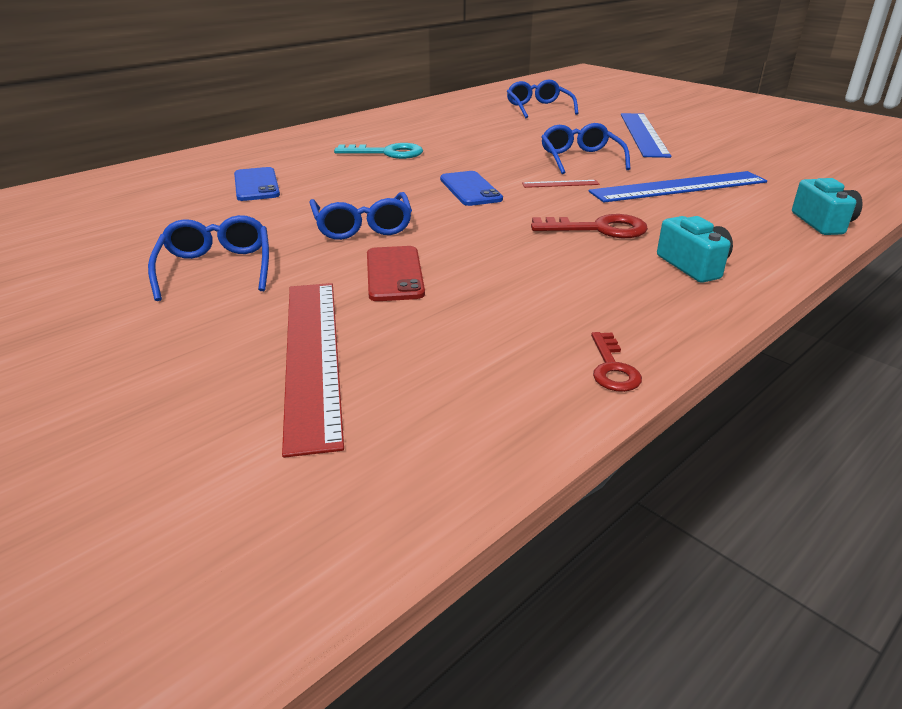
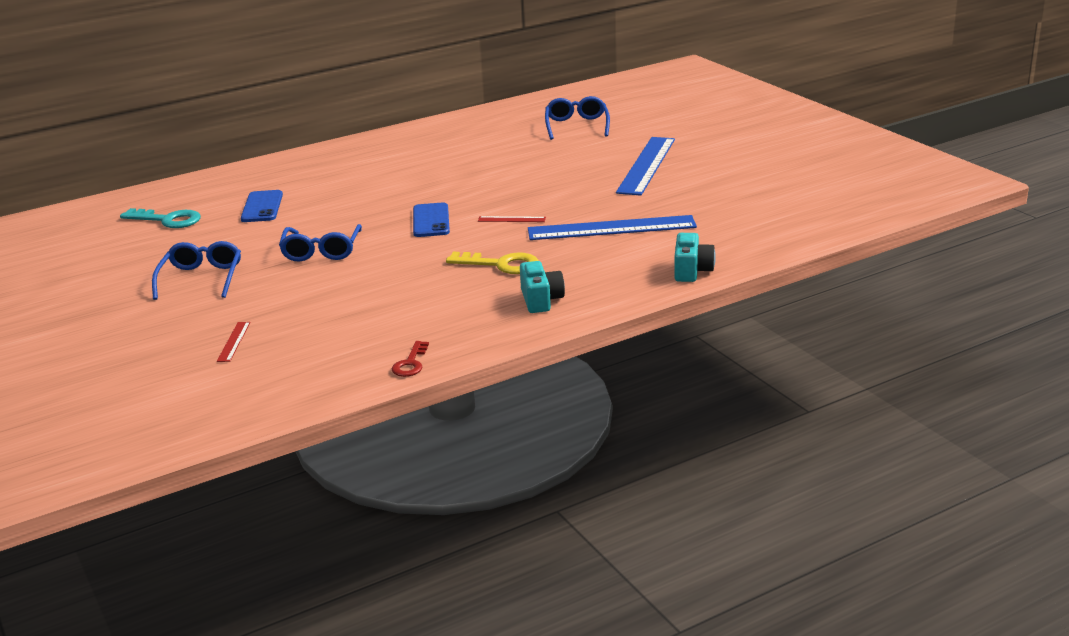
camera: 15 degrees right, 5 degrees down
red ruler [282,283,344,458] -> red ruler [217,322,251,362], size x0.41
turquoise key [334,143,423,159] -> turquoise key moved to [120,208,201,228]
red phone [367,246,425,301] -> none
red key [531,214,648,238] -> yellow key [446,252,539,274]
blue glasses [541,123,631,174] -> none

